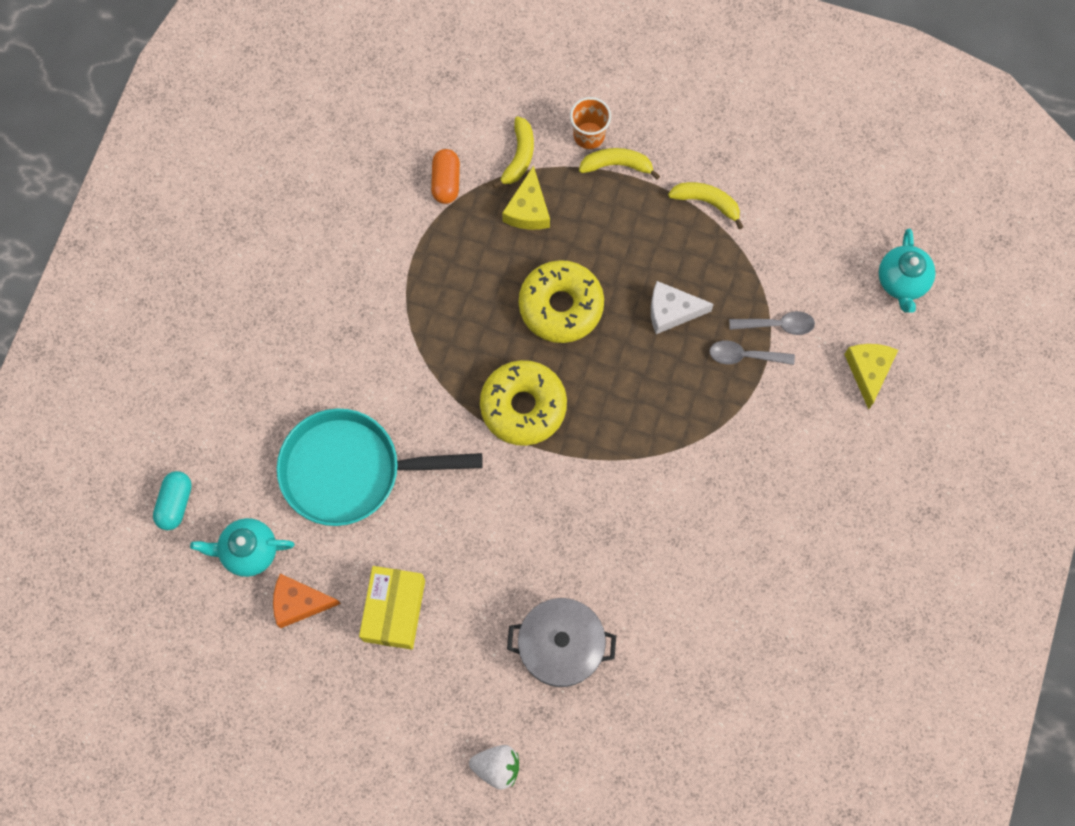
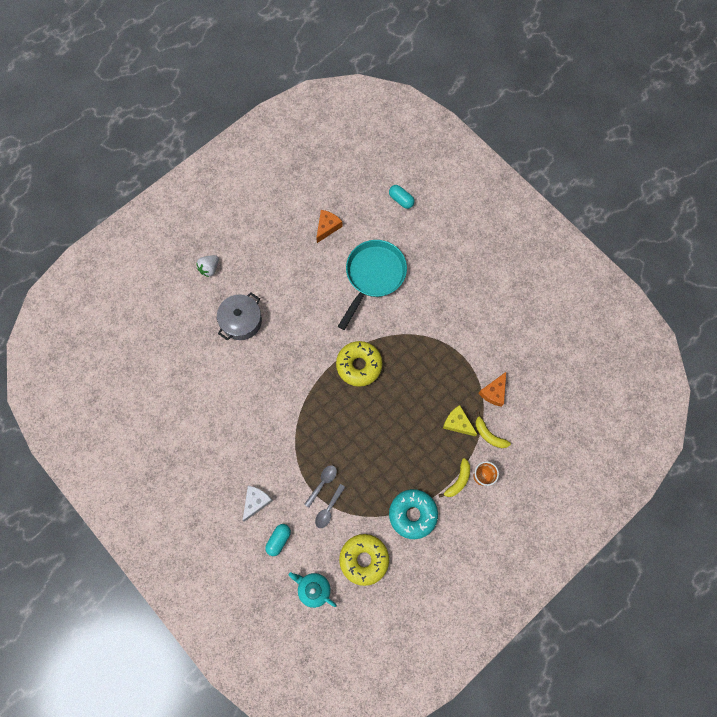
camera: 120 degrees right, 0 degrees up
turquoise teapot [190,518,294,577] -> none
yellow box [359,566,425,650] -> none
orange capsule [431,149,460,204] -> orange cheese [478,372,506,407]
yellow donut [519,260,604,343] -> yellow donut moved to [339,534,389,586]
white cheese [651,281,714,334] -> white cheese moved to [242,486,273,522]
yellow banana [668,182,743,229] -> turquoise donut [389,489,438,539]
yellow cheese [844,344,898,410] -> turquoise capsule [265,524,291,556]

